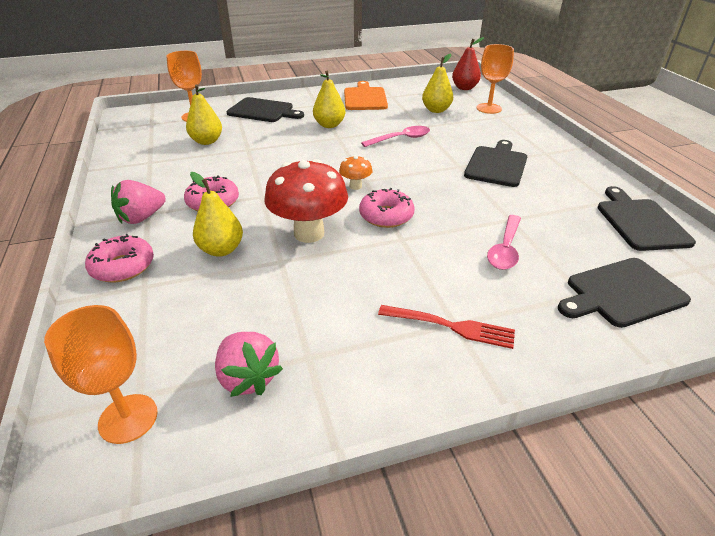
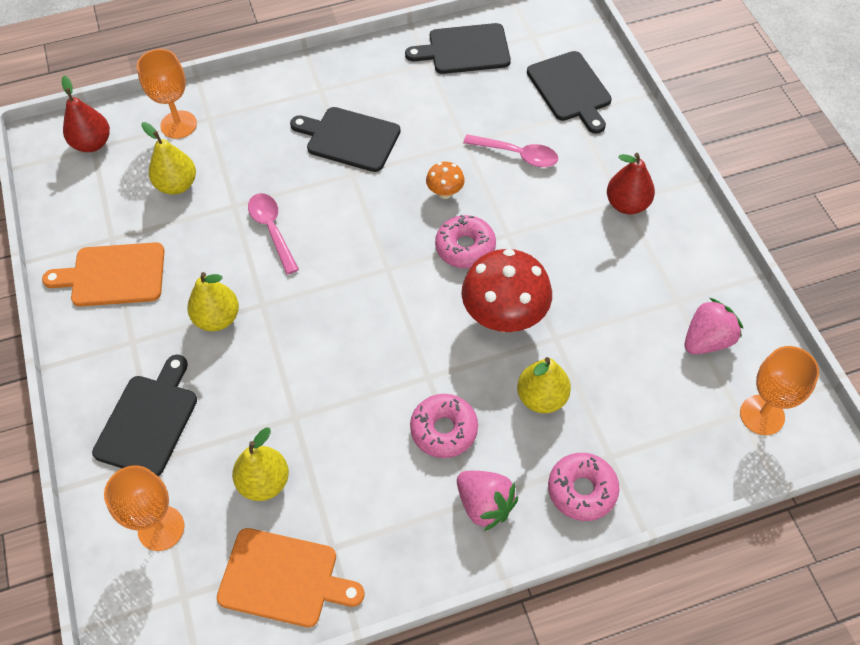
camera: 90 degrees left, 20 degrees up
orange mushroom [339,155,373,190] -> orange mushroom moved to [426,162,465,199]
red fork [378,305,515,349] -> red pear [607,153,655,214]
none -> orange cutting board [217,528,365,627]

